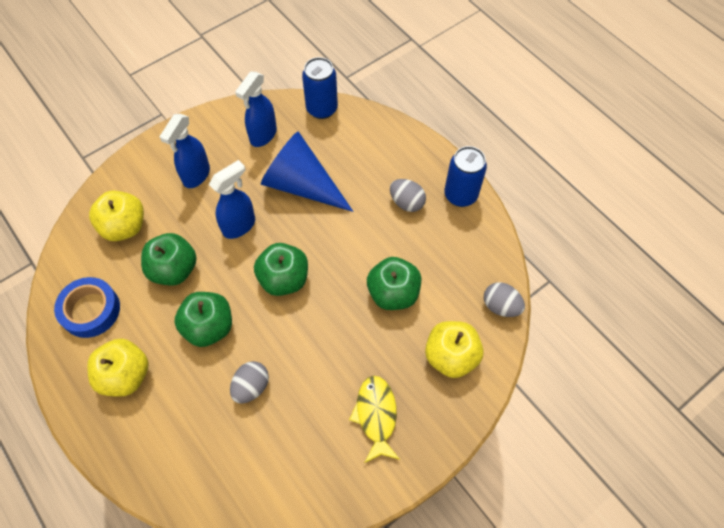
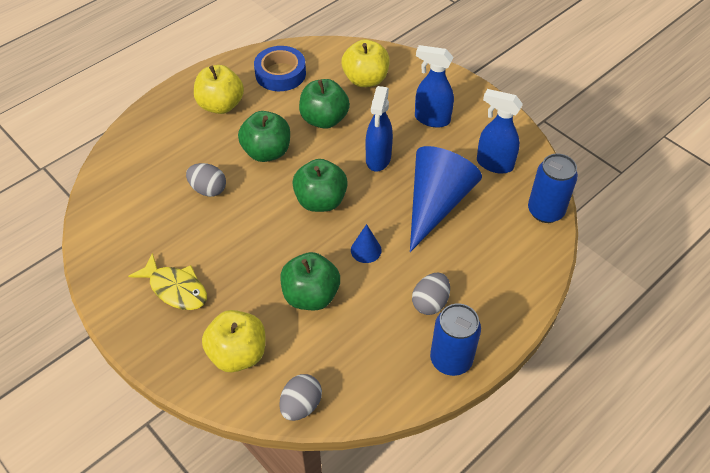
camera: 85 degrees right, 10 degrees down
blue spray bottle [209,160,255,239] -> blue spray bottle turned 60 degrees clockwise [366,86,393,172]
yellow fish [349,376,400,463] -> yellow fish turned 45 degrees clockwise [128,253,207,310]
none -> blue cone [351,224,382,263]

